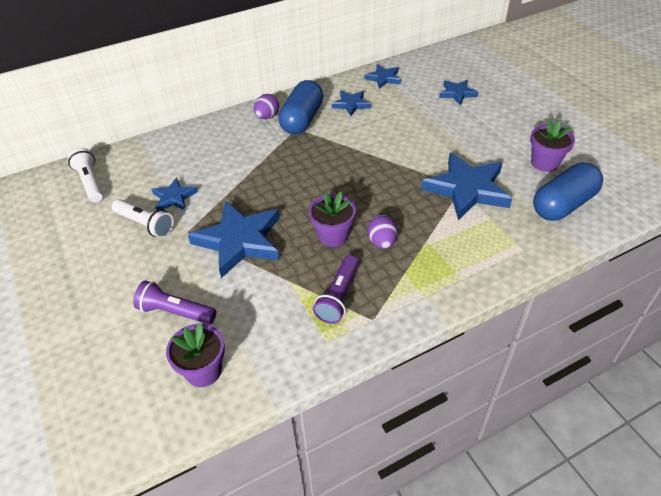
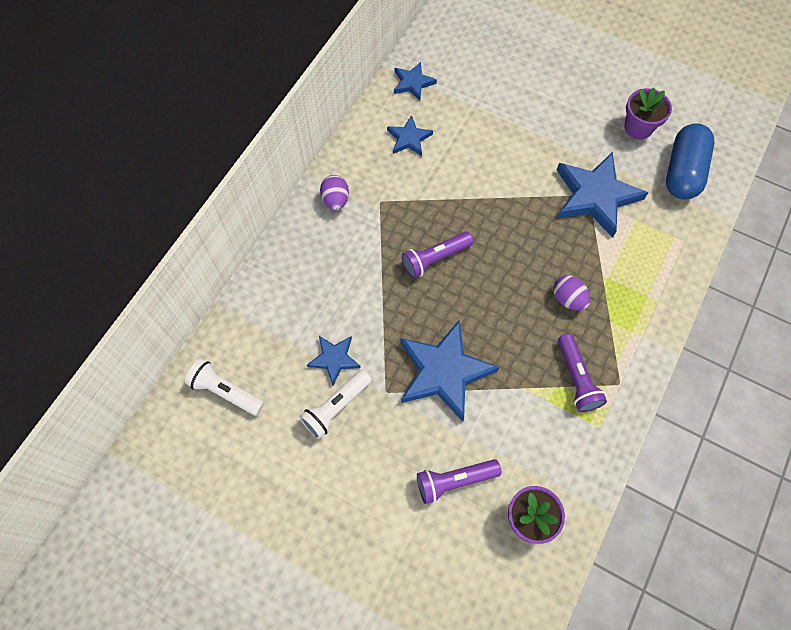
camera: 35 degrees left, 20 degrees up
white flashlight [111,199,174,238] -> white flashlight turned 135 degrees clockwise [299,370,371,439]
blue capsule [278,80,323,134] -> none
purple flower pot [309,192,356,247] -> none
blue star [439,80,479,105] -> none
none -> purple flashlight [402,231,473,278]

